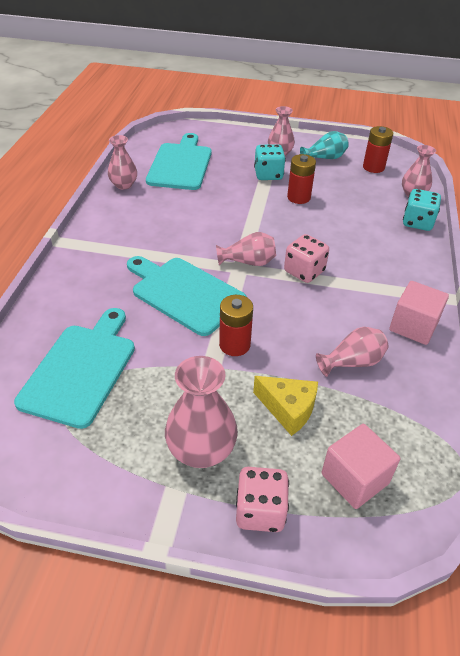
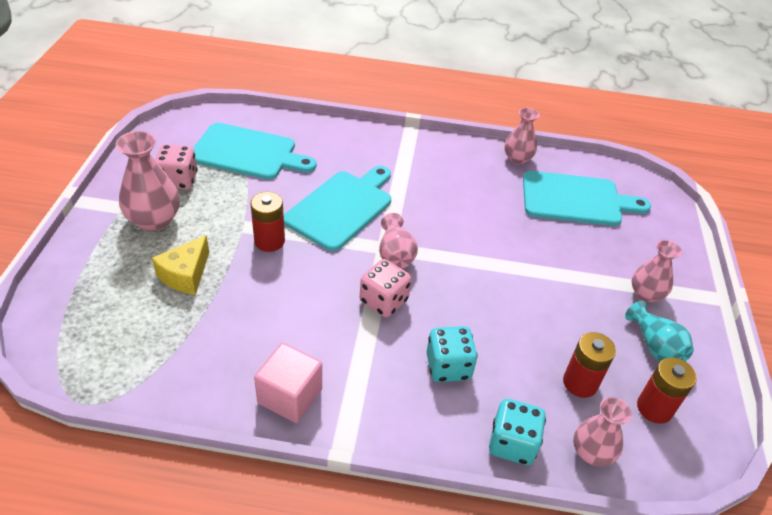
camera: 85 degrees right, 0 degrees up
pink dice [236,467,289,532] -> pink dice moved to [155,144,198,190]
turquoise dice [254,144,286,180] -> turquoise dice moved to [426,326,478,382]
red battery [287,154,316,204] -> red battery moved to [563,332,616,398]
pink vase [316,327,388,377] -> none
pink cube [322,424,400,509] -> none

